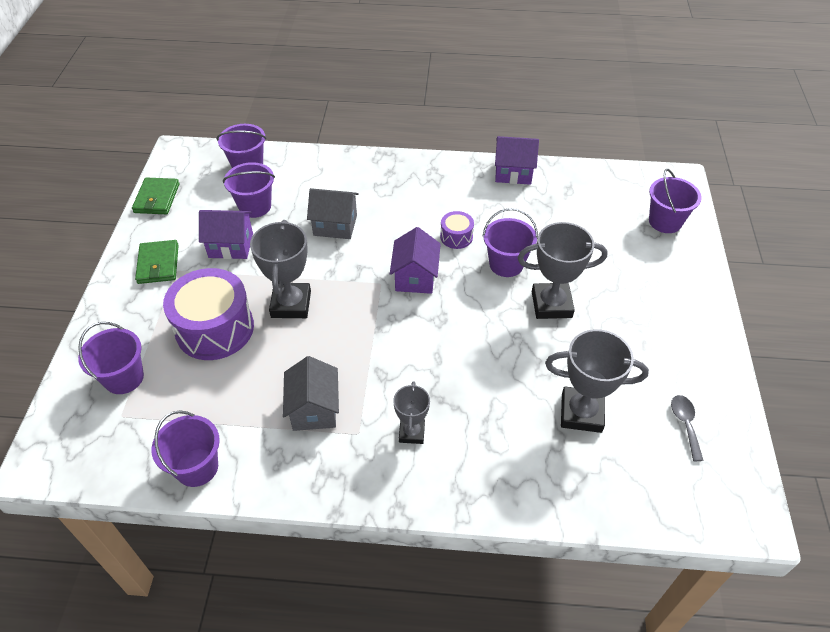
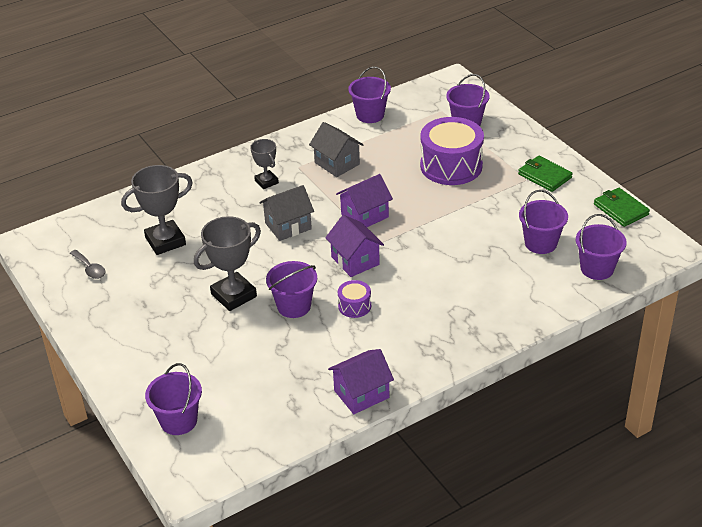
camera: 145 degrees right, 10 degrees down
purple house [199,210,253,259] -> purple house moved to [336,174,393,227]
grey trophy [250,220,311,318] -> none
grey house [307,188,359,239] -> grey house moved to [259,185,314,241]

